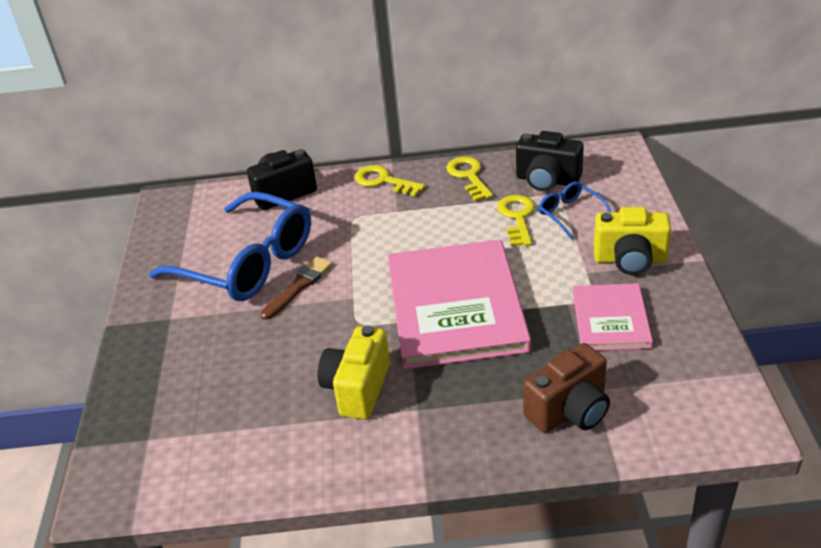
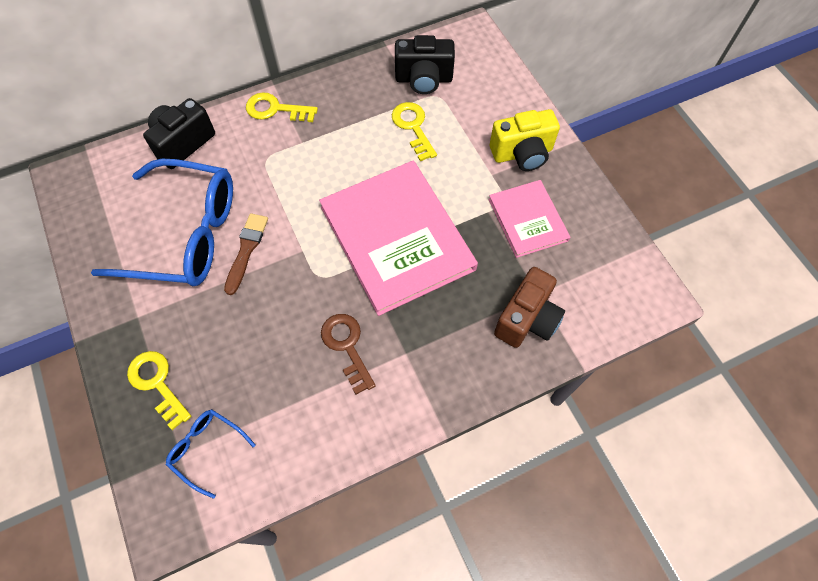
camera: 25 degrees left, 25 degrees up
yellow camera [318,325,390,420] -> brown key [321,314,376,395]
yellow key [446,157,493,202] -> yellow key moved to [127,351,191,430]
blue glasses [538,182,611,240] -> blue glasses moved to [166,409,256,499]

